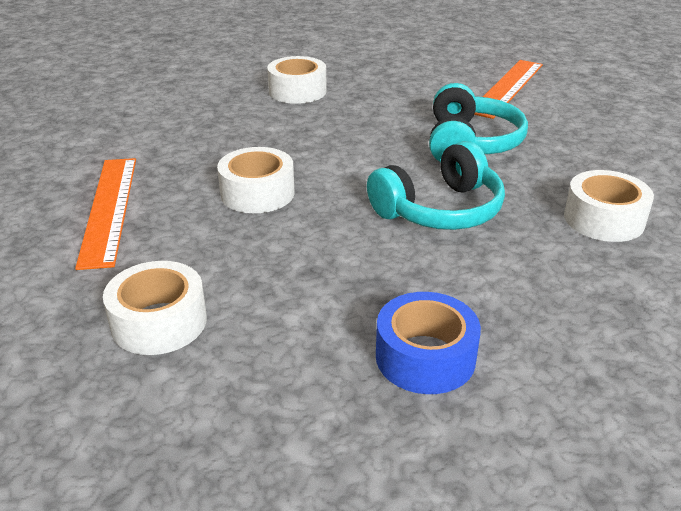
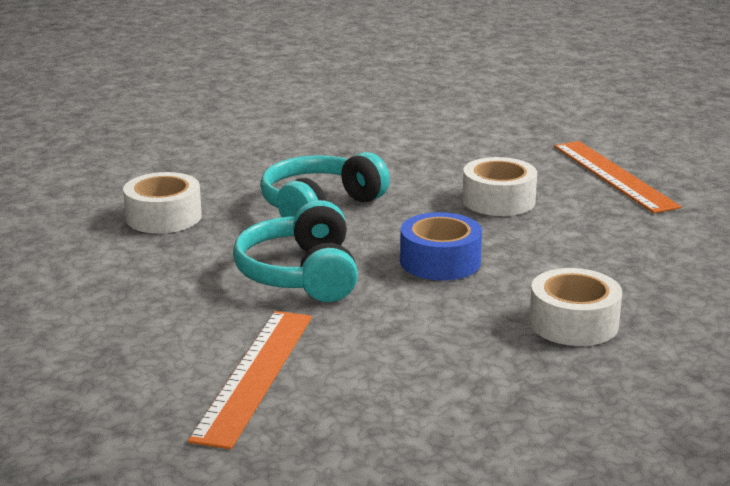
camera: 165 degrees right, 10 degrees down
white tape [103,261,207,355] -> none
blue tape [376,292,481,394] -> blue tape moved to [400,212,482,281]

